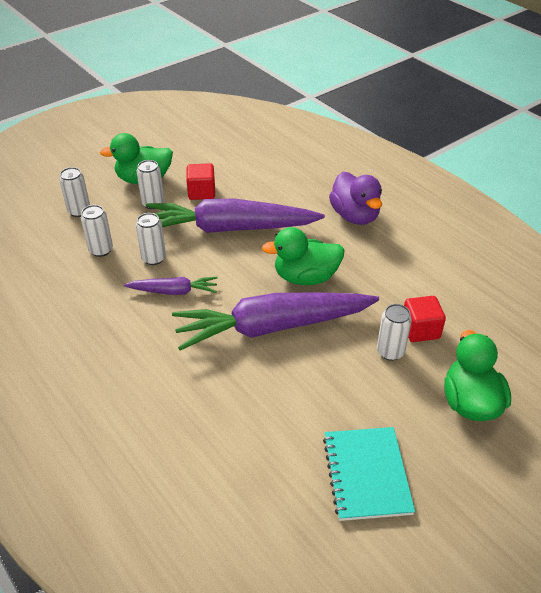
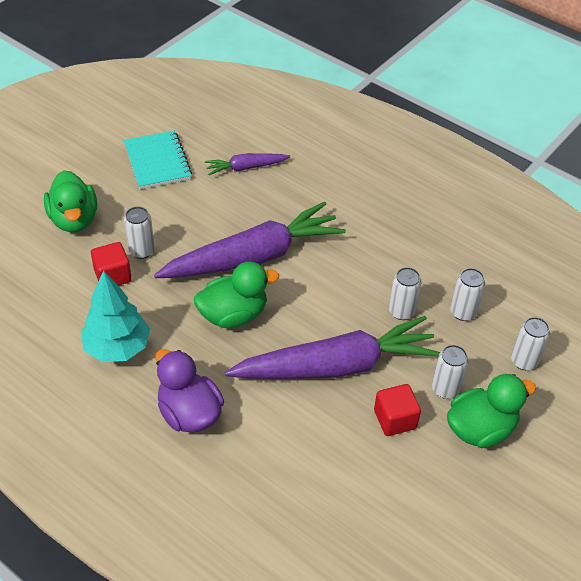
camera: 165 degrees right, 5 degrees up
purple carrot [124,277,217,295] -> purple carrot moved to [205,153,290,175]
none -> turquoise tree [81,270,150,362]

